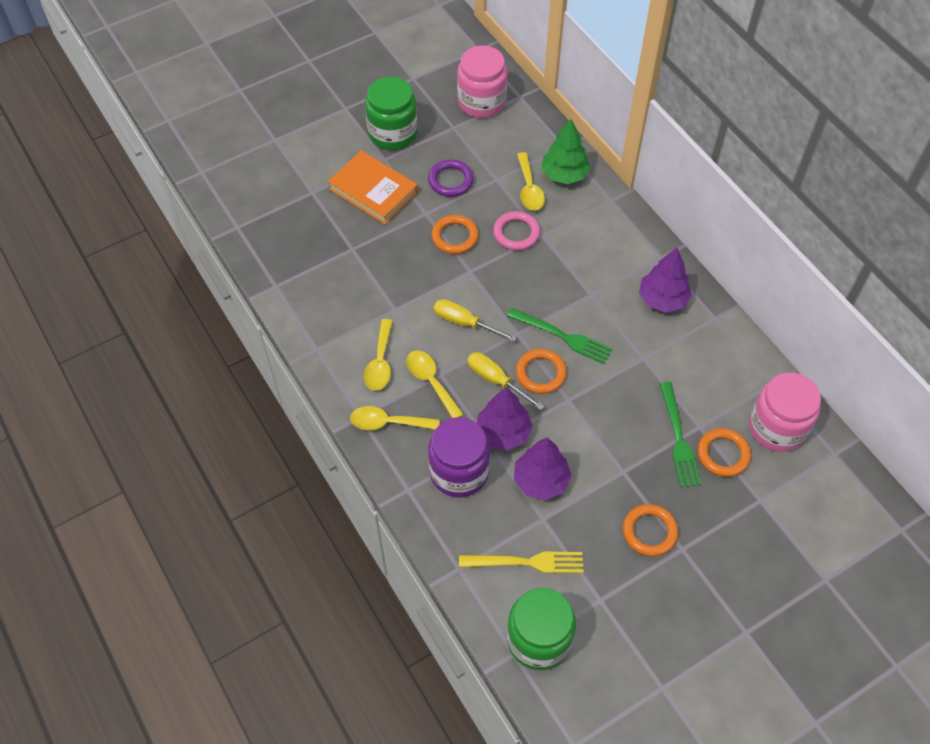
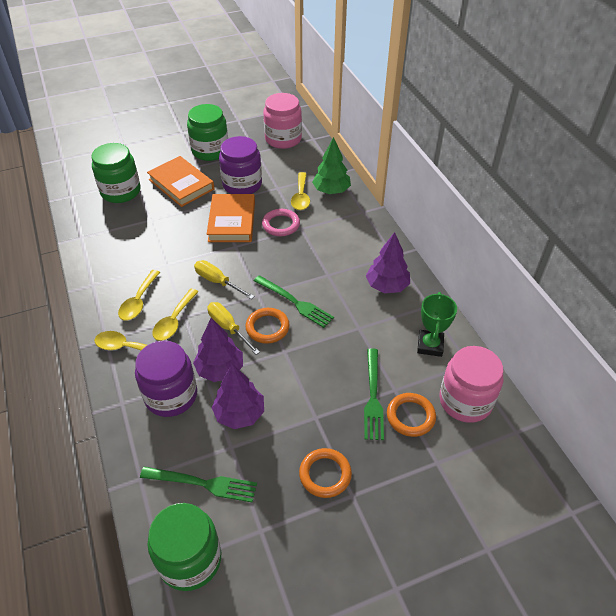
camera: 10 degrees right, 10 degrees down
yellow spoon [406,351,464,418] -> yellow spoon turned 135 degrees counterclockwise [152,289,199,341]
purple ring [428,160,474,197] -> purple jar [219,136,262,194]
orange ring [431,215,479,254] -> orange book [207,194,255,242]
yellow fork [459,552,584,573] -> green fork [140,467,257,502]
none -> green jar [91,143,141,203]
none -> green trophy [417,292,457,357]

